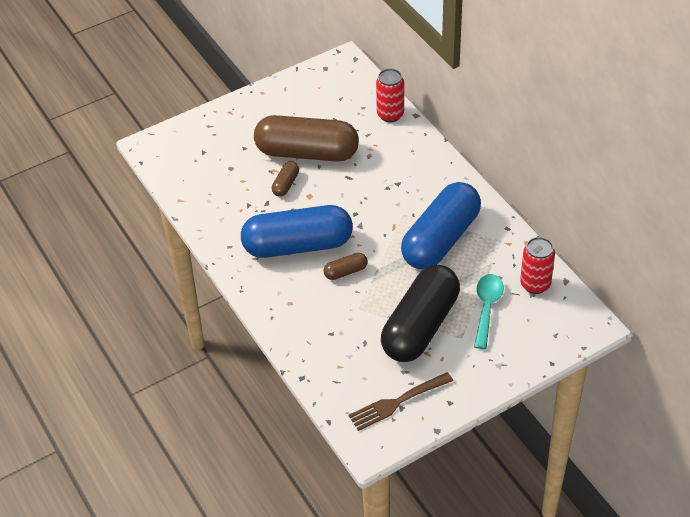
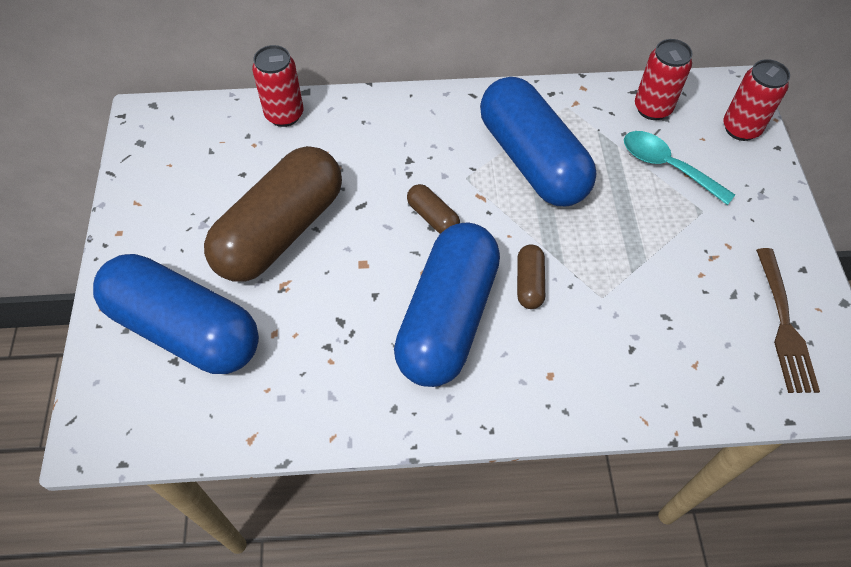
camera: 65 degrees left, 10 degrees up
brown capsule [272,161,299,197] -> brown capsule moved to [407,184,460,234]
black capsule [381,265,460,362] -> none
none -> blue capsule [93,254,259,374]
none -> red can [723,59,790,141]

